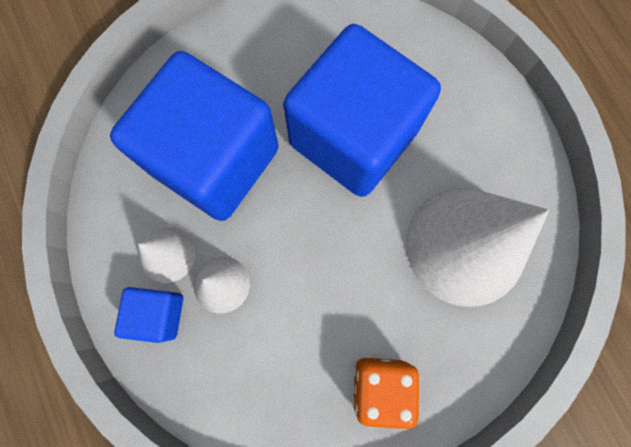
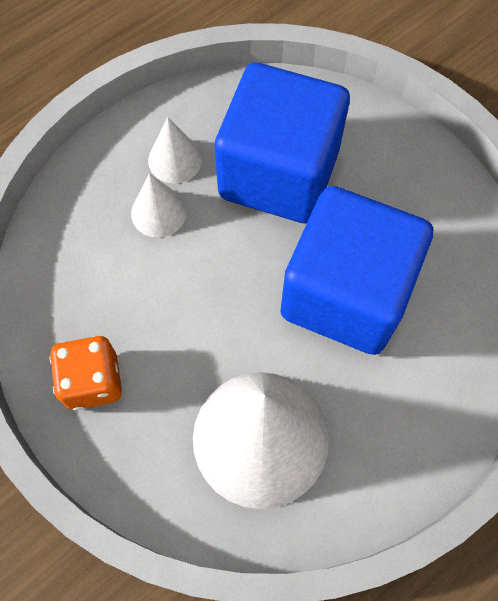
camera: 75 degrees right, 10 degrees down
blue cube [114,287,183,343] -> none

